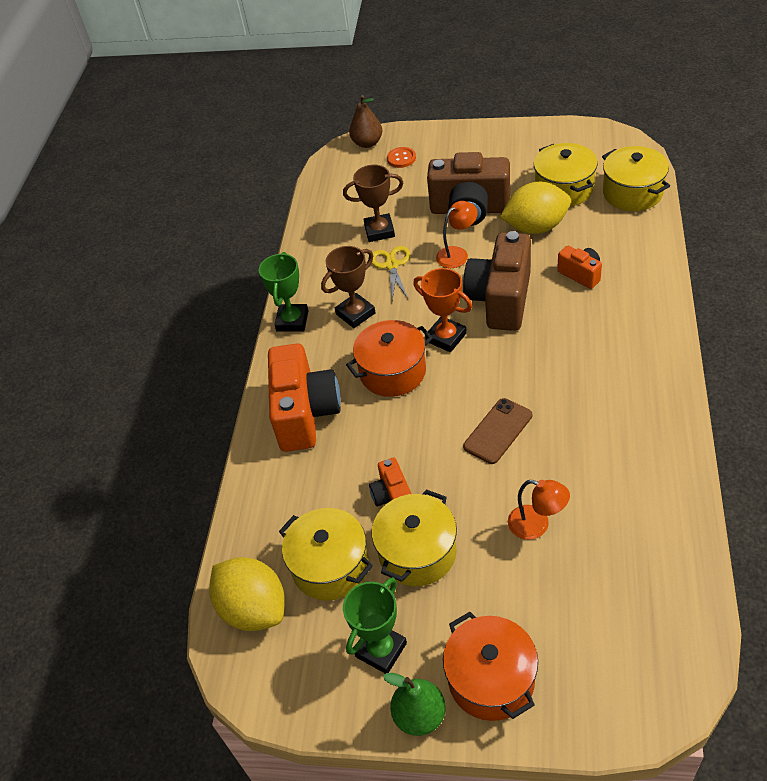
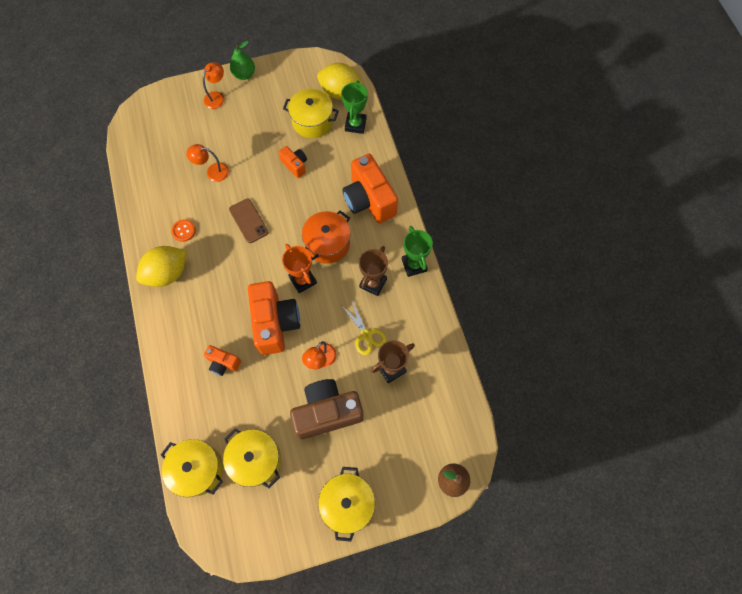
camera: 150 degrees right, 20 degrees up
green trophy [343,577,407,674] -> green trophy moved to [341,80,368,134]
yellow pot [372,489,457,586] -> yellow pot moved to [318,467,375,542]
orange button [387,147,416,168] -> orange button moved to [171,219,196,242]
orange trophy [413,268,472,352] -> orange trophy turned 45 degrees clockwise [282,244,317,293]
orange pot [443,612,538,721] -> orange lamp [203,62,225,109]
brown camera [463,231,531,331] -> orange camera [248,281,300,355]
brown phone [463,398,532,464] -> brown phone turned 45 degrees counterclockwise [229,199,269,243]
yellow lemon [500,182,571,234] -> yellow lemon moved to [136,246,187,287]

